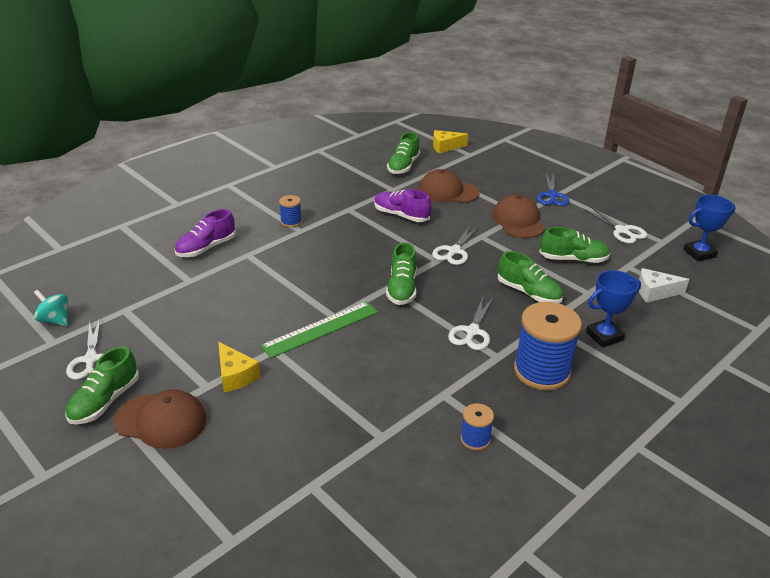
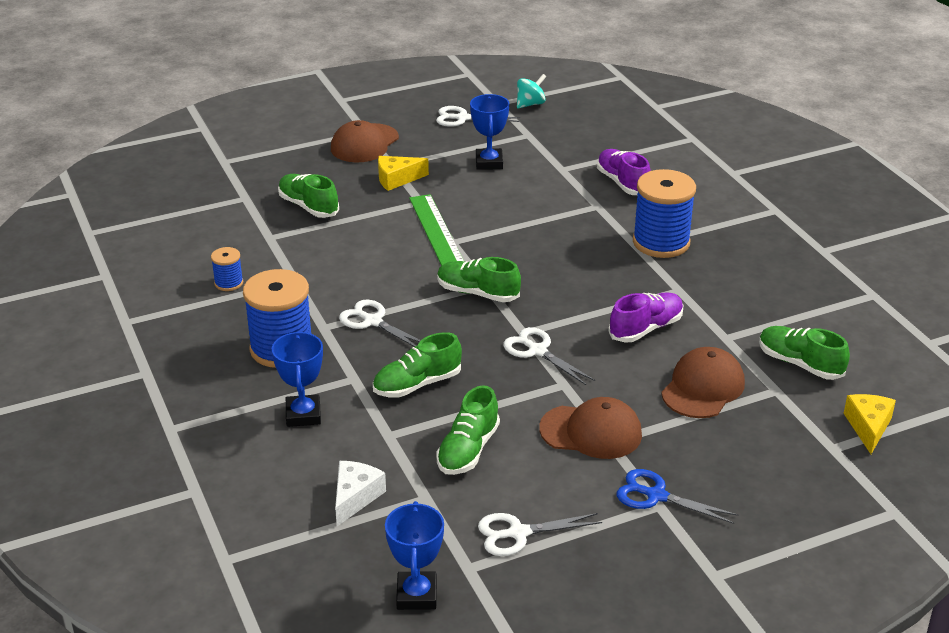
camera: 110 degrees right, 0 degrees up
green shoe [65,346,139,425] -> green shoe moved to [278,174,339,218]
blue spool [279,195,302,227] -> blue spool [633,169,696,258], size x2.08
none -> blue trophy [470,94,509,170]

